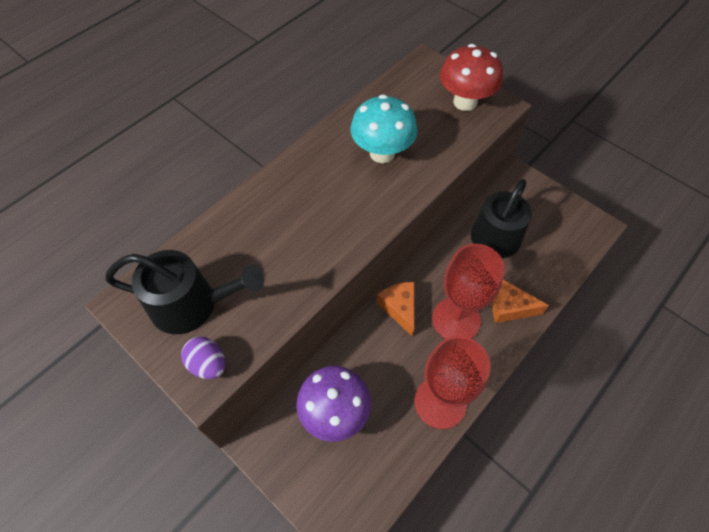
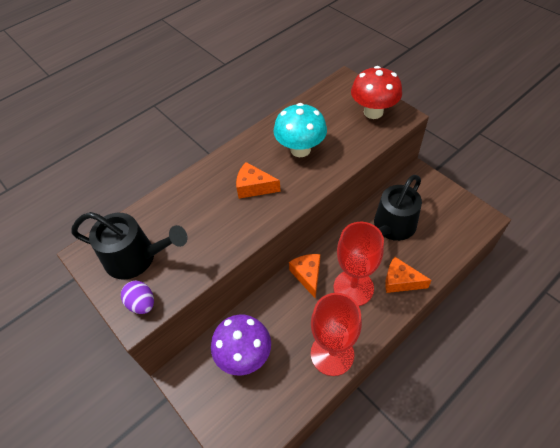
camera: 10 degrees right, 5 degrees down
none -> orange cheese [236,162,281,199]

